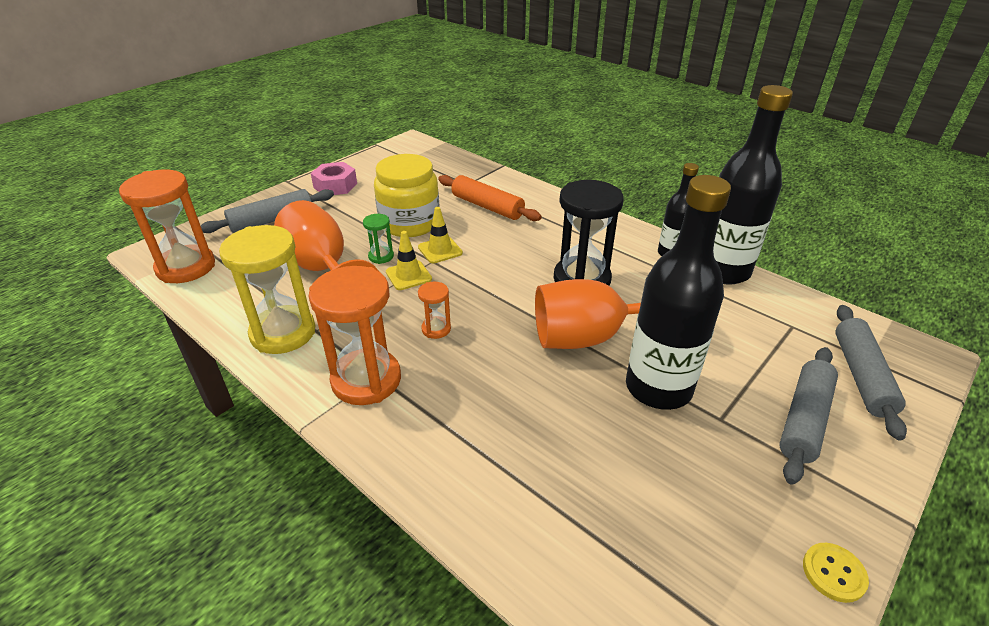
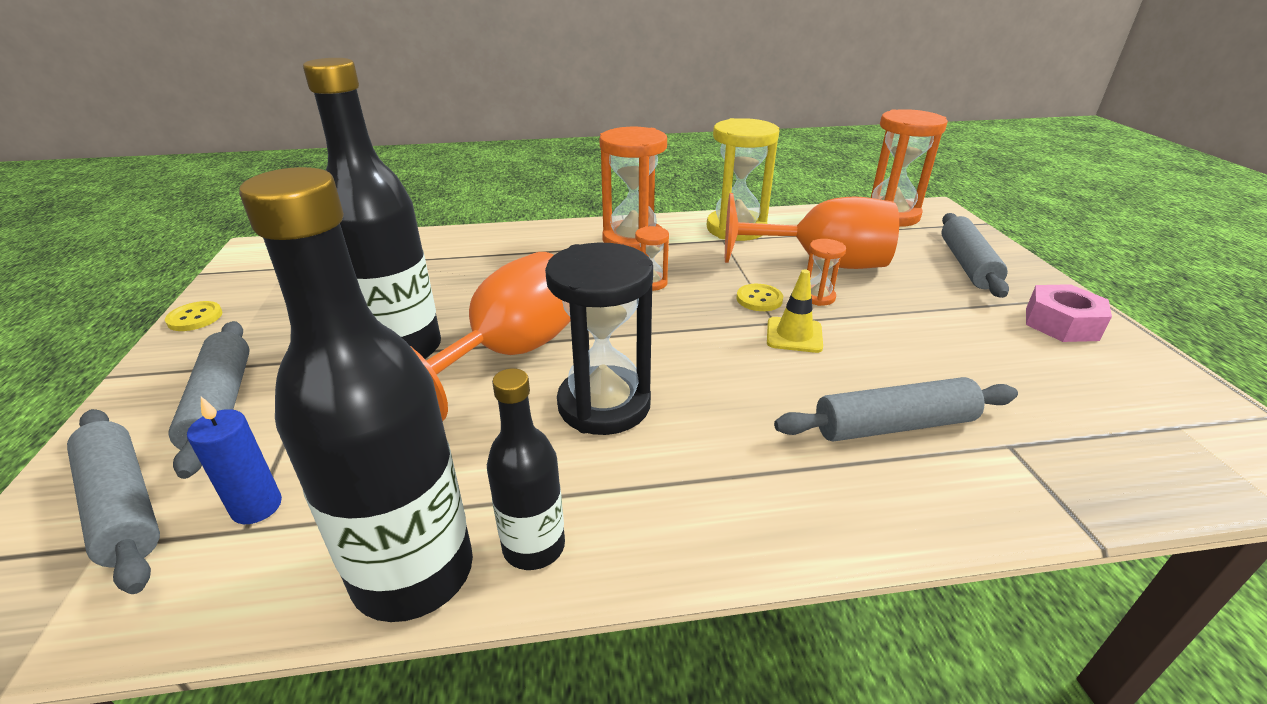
camera: 130 degrees right, 5 degrees down
green hourglass [363,214,394,264] -> orange hourglass [807,239,846,306]
yellow jar [374,154,440,237] -> none
yellow traffic cone [386,231,432,290] -> yellow button [736,284,783,311]
orange rolling pin [438,175,542,221] -> grey rolling pin [774,377,1018,442]
none -> blue candle [187,396,282,524]

